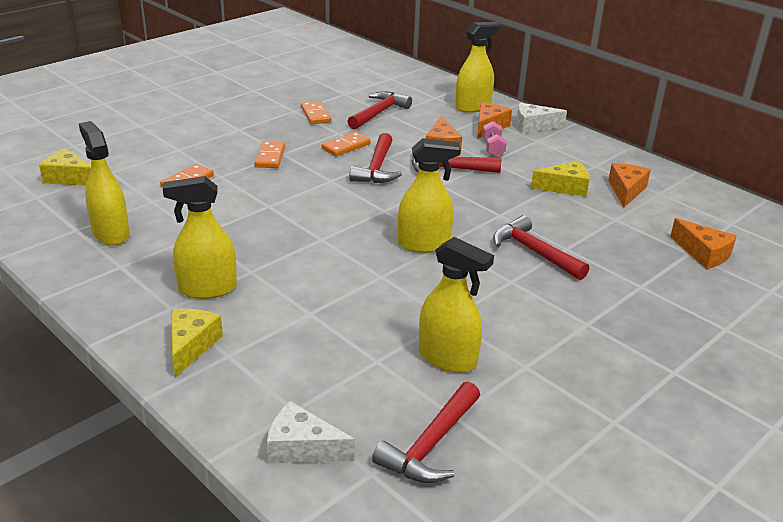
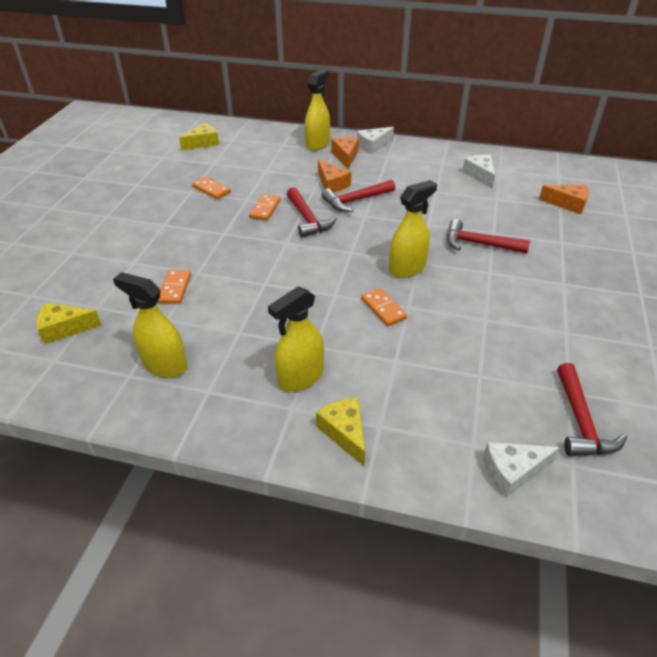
camera: 30 degrees left, 10 degrees up
orange domino [255,141,285,168] -> orange domino moved to [361,288,407,326]
red hammer [347,92,412,130] -> none
yellow spray bottle [419,237,494,373] -> none
pink dumbbell [482,121,507,157] -> none
yellow cheese [531,161,590,197] -> yellow cheese moved to [179,123,219,151]
orange cheese [608,163,651,208] -> white cheese [462,154,495,189]

